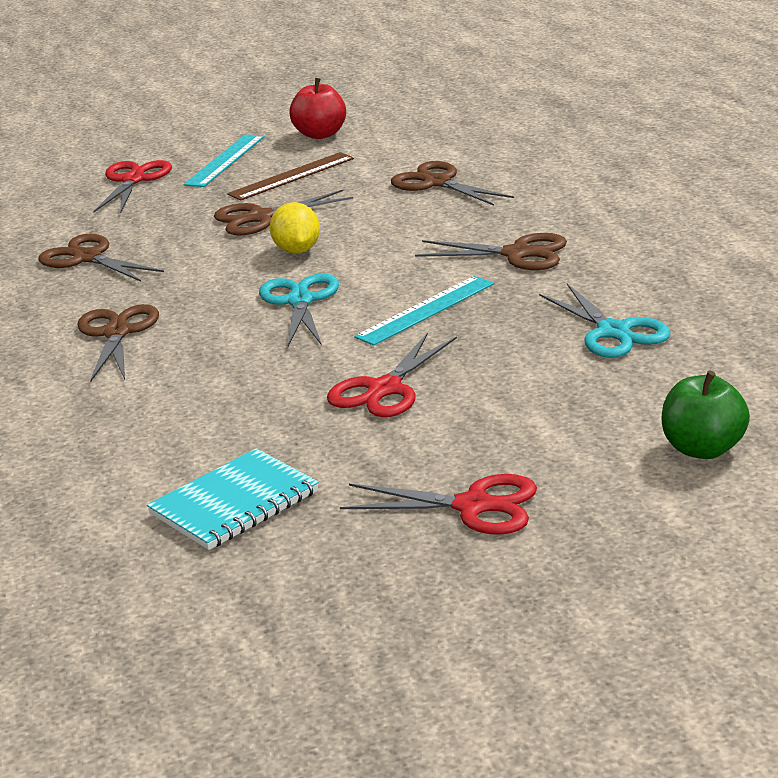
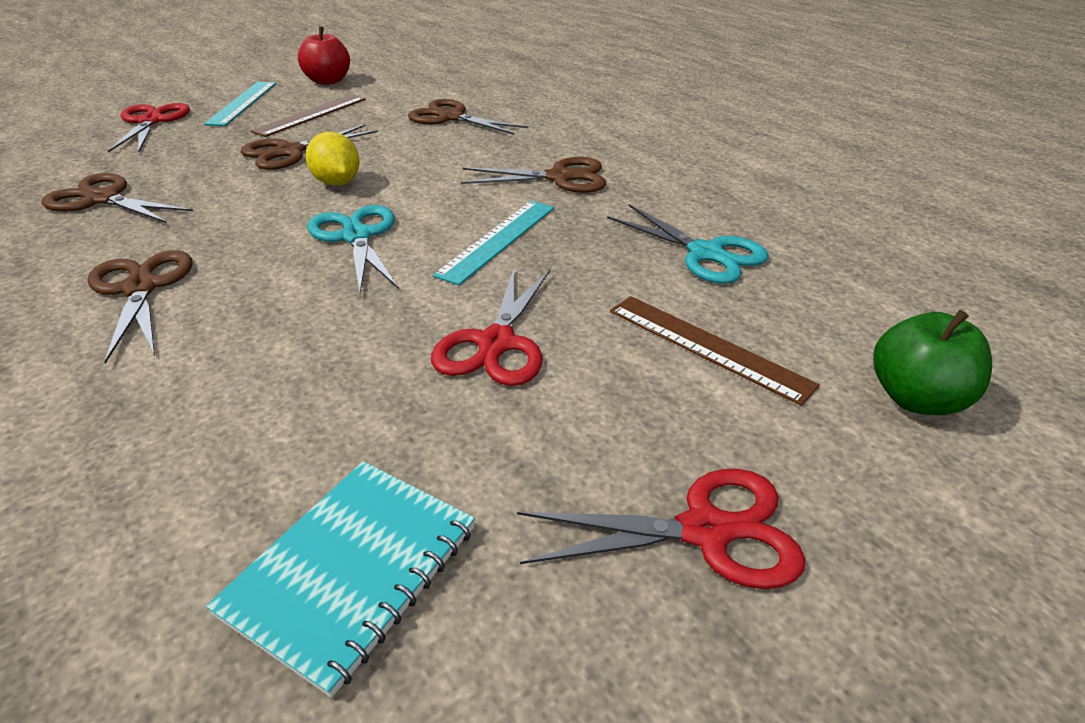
camera: 20 degrees left, 10 degrees up
none -> brown ruler [610,296,820,406]

